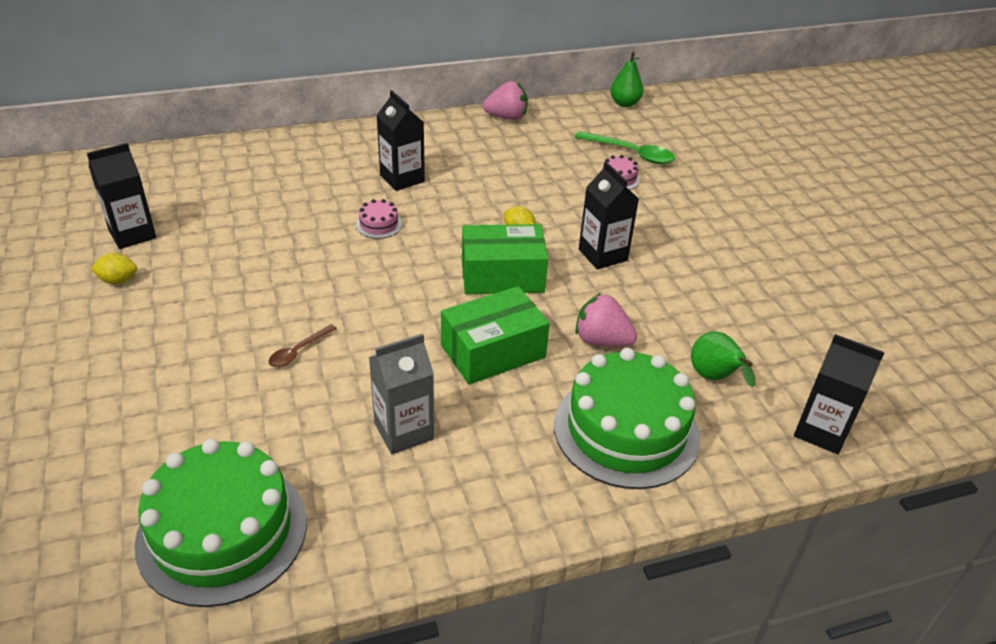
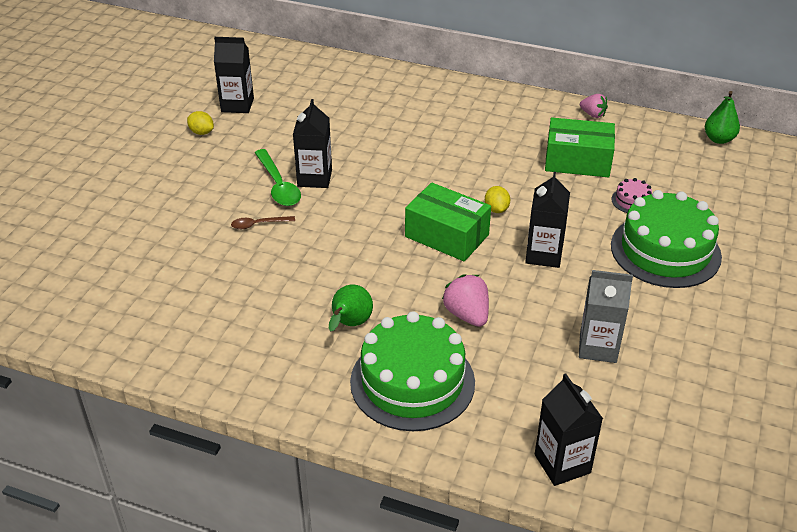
camera: 40 degrees right, 0 degrees up
green cake [134,439,307,607] -> green cake moved to [611,190,722,288]
pink cake [356,199,402,239] -> none
grey carton [369,333,434,454] -> grey carton moved to [579,270,633,363]
black carton [376,90,425,191] -> black carton moved to [293,99,332,188]
green box [441,286,550,385] -> green box moved to [545,117,615,177]
pink strawberry [483,81,528,120] -> pink strawberry [580,94,608,118], size x0.66
green spoon [575,131,675,164] -> green spoon moved to [255,149,301,206]
green pear [691,332,755,387] -> green pear moved to [329,285,373,331]

